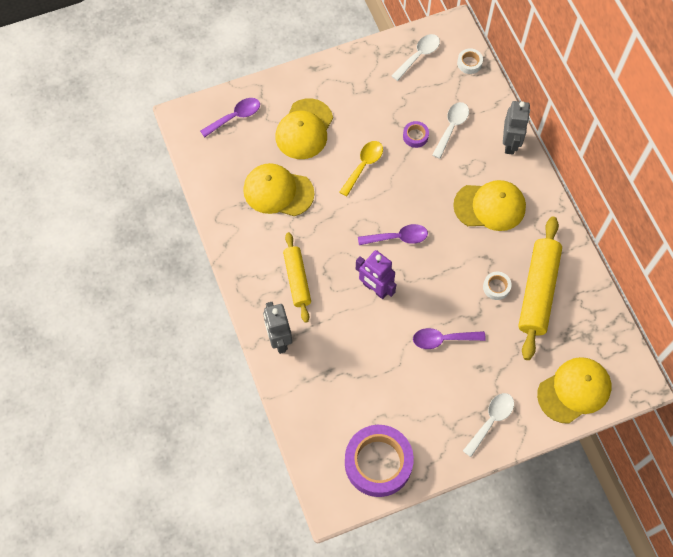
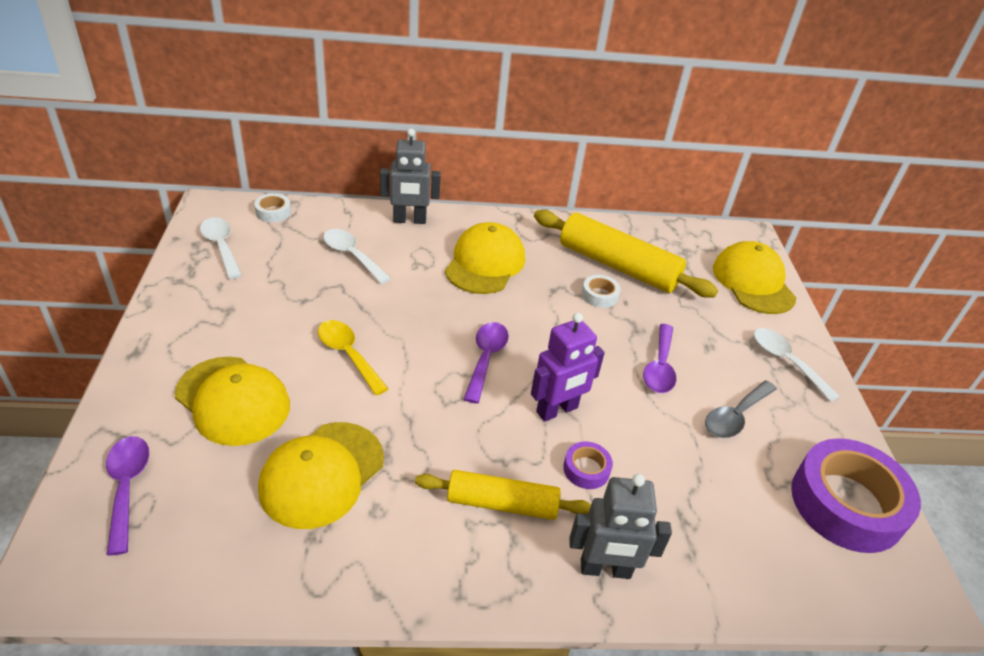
camera: 75 degrees left, 25 degrees down
purple tape [403,121,429,148] -> purple tape moved to [563,442,613,489]
grey robot [503,101,530,155] -> grey robot turned 150 degrees clockwise [380,129,441,224]
none -> grey spoon [705,380,777,438]

